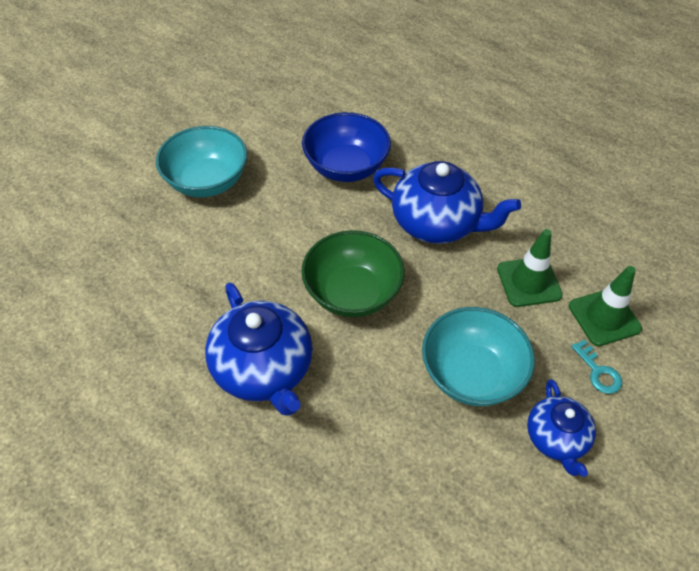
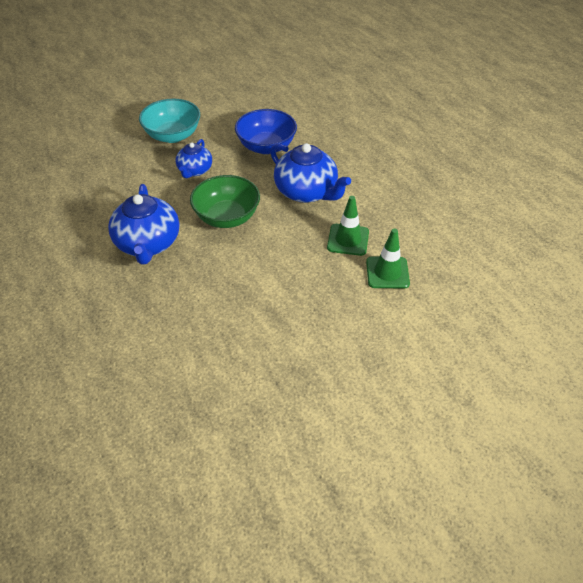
camera: 20 degrees right, 5 degrees down
turquoise bowl [422,307,535,406] -> none
blue teapot [527,379,596,477] -> blue teapot moved to [176,139,212,178]
turquoise key [571,340,622,394] -> none

